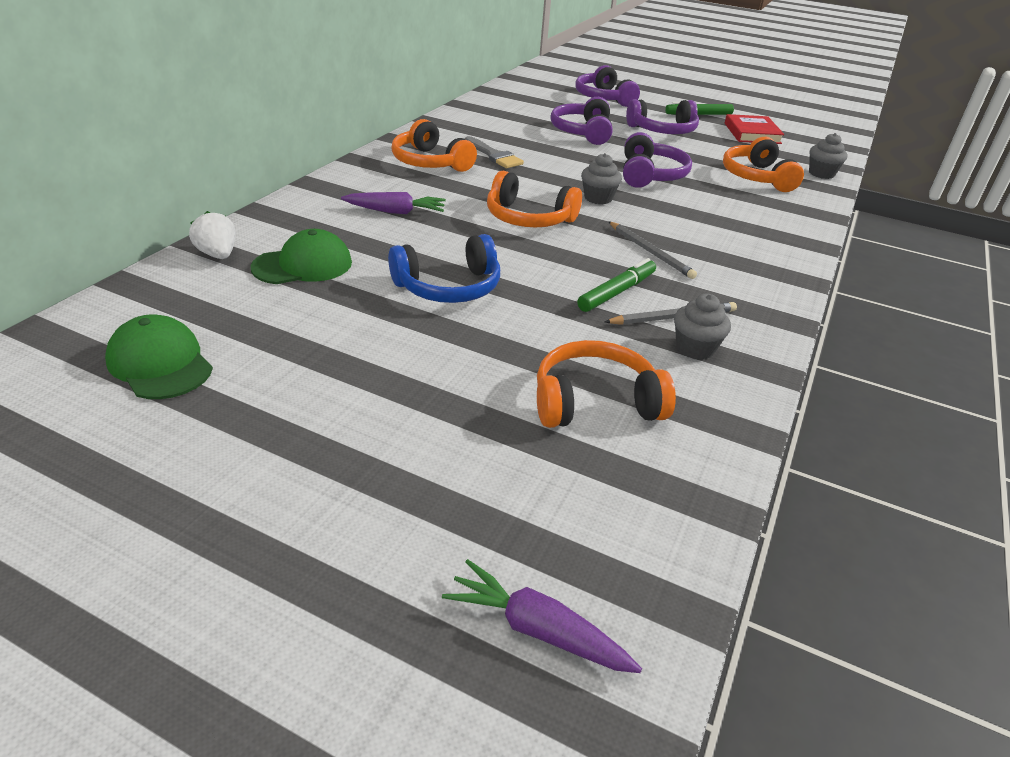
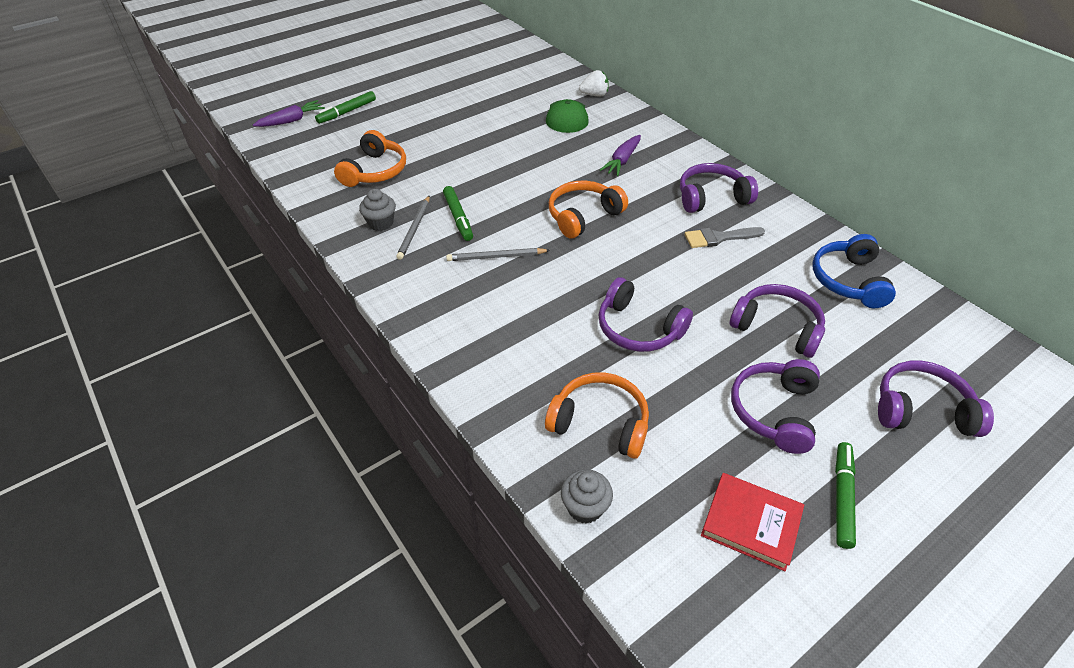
camera: 120 degrees right, 10 degrees up
green cap [105,314,213,399] -> none
blue headphones [388,234,500,303] -> blue headphones moved to [812,234,896,308]
orange headphones [391,119,477,172] -> purple headphones [680,163,758,213]
grey cupcake [581,153,622,204] -> none
none -> green marker [315,91,376,124]

